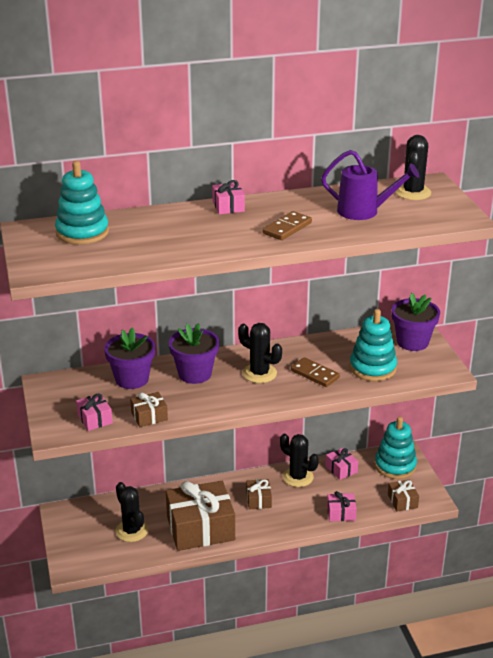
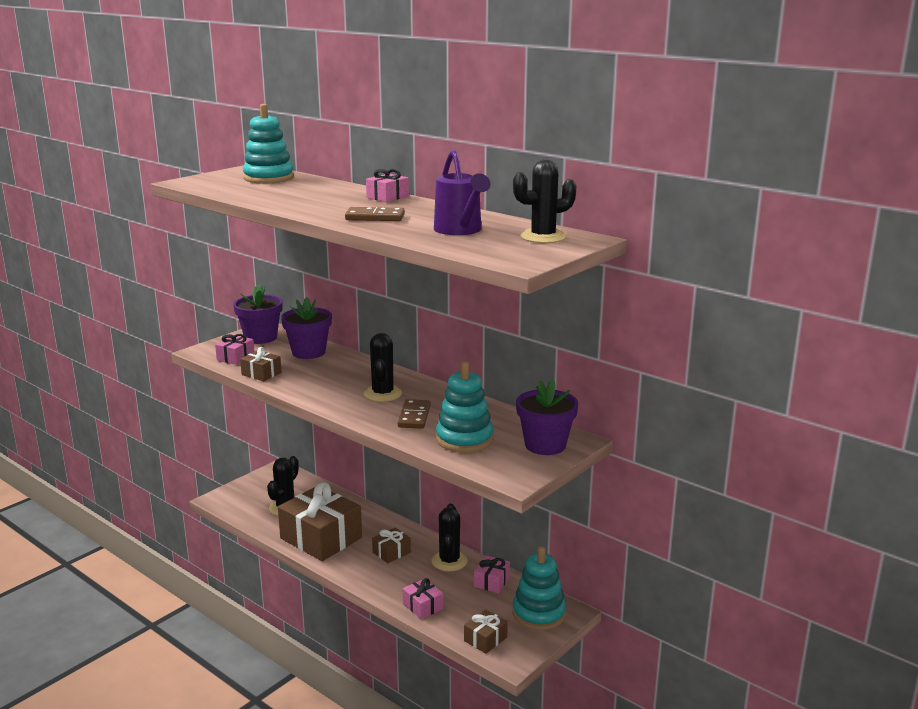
camera: 55 degrees right, 10 degrees down
purple flower pot [169,324,219,384] -> purple flower pot moved to [233,284,283,344]

